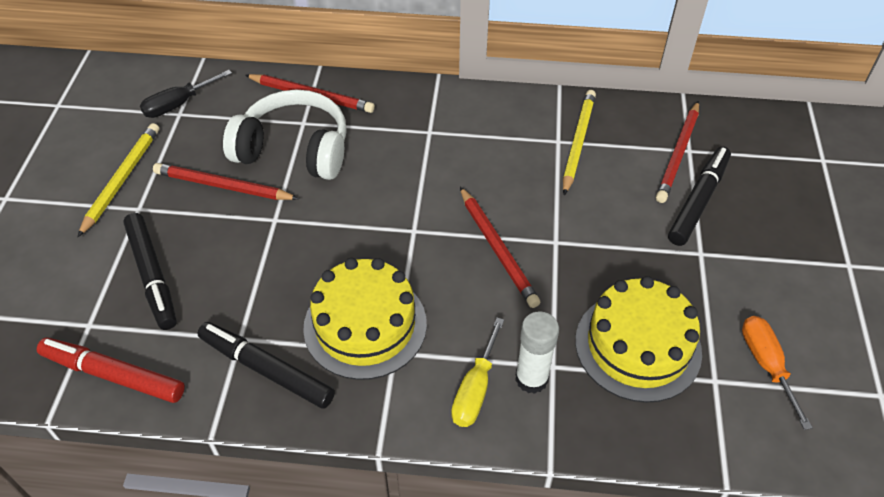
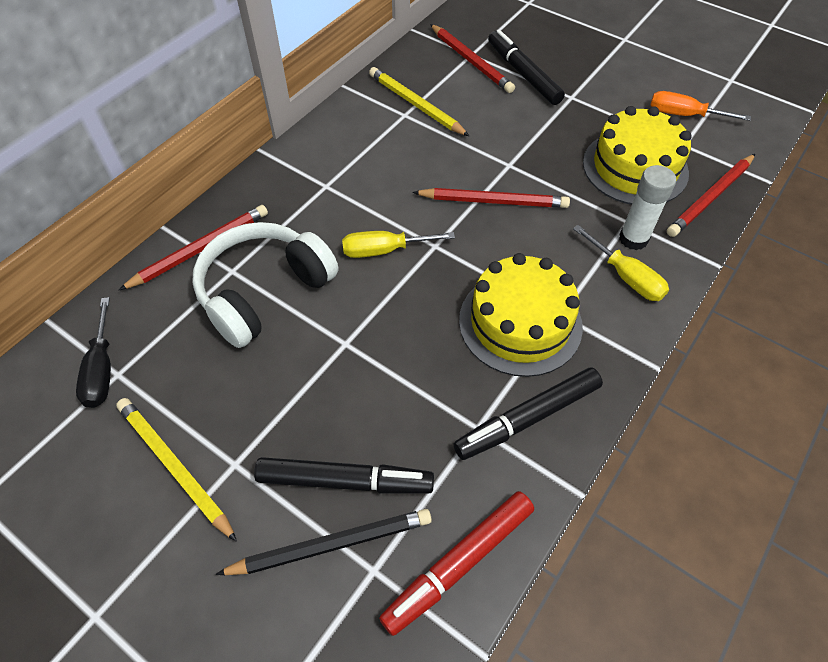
camera: 60 degrees left, 5 degrees up
red pencil [153,163,299,200] -> red pencil moved to [667,154,755,237]
none -> black pencil [215,509,432,575]
none -> yellow screwdriver [342,231,455,258]

